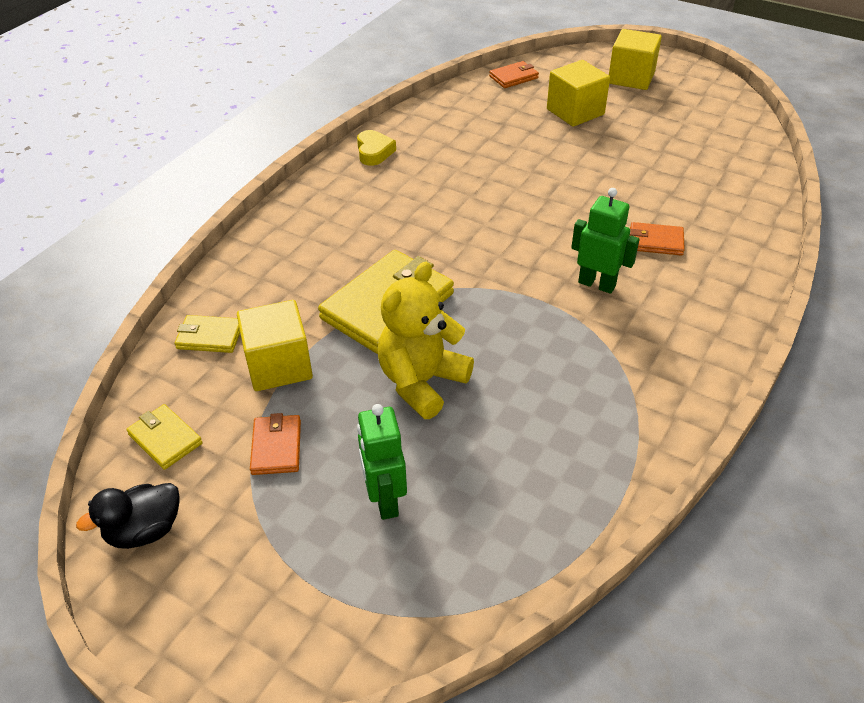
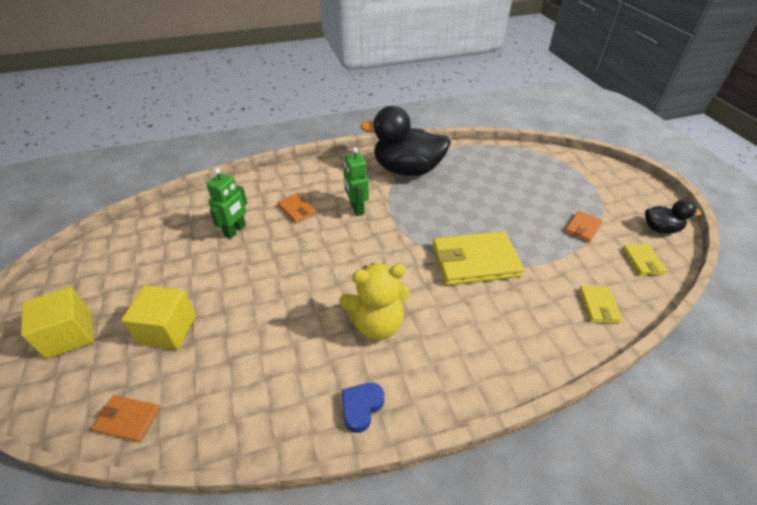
camera: 140 degrees left, 0 degrees up
yellow wallet [175,315,240,353] -> yellow wallet turned 45 degrees clockwise [579,286,623,323]
yellow cube [237,300,313,391] -> none
yellow heart [357,130,396,166] -> blue heart [342,383,384,433]
green robot [357,404,407,520] -> green robot moved to [206,168,247,239]
yellow teddy bear [378,262,474,419] -> yellow teddy bear moved to [339,263,410,340]
none -> black duck [360,106,451,176]

